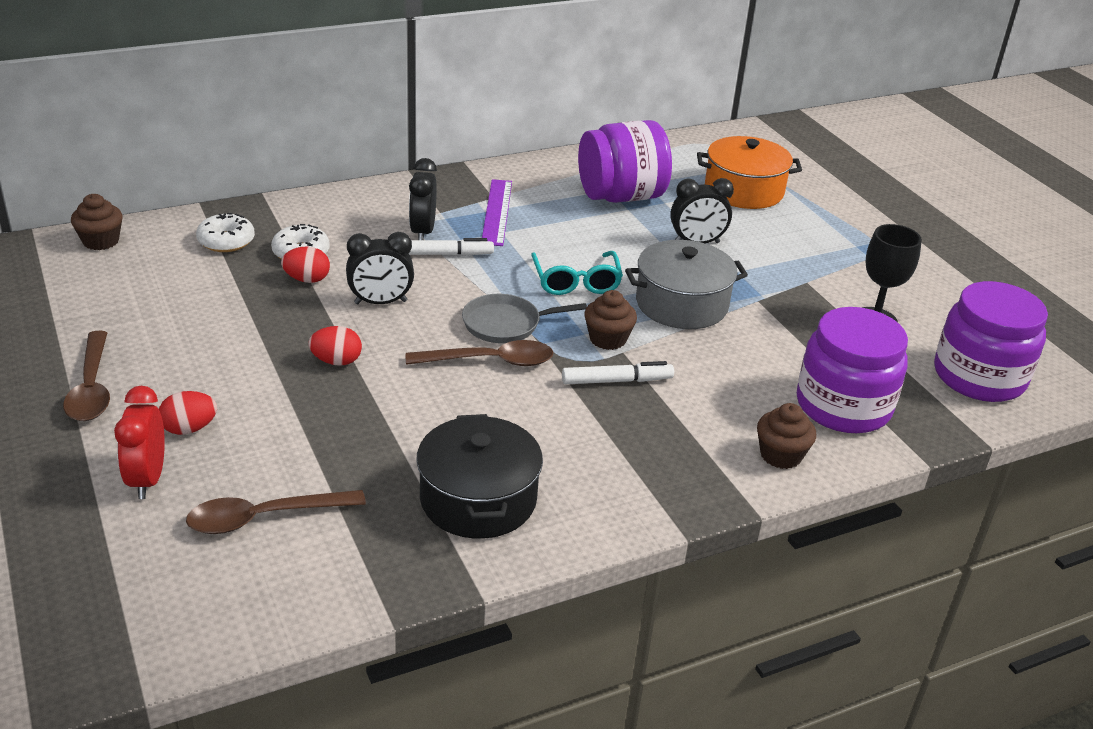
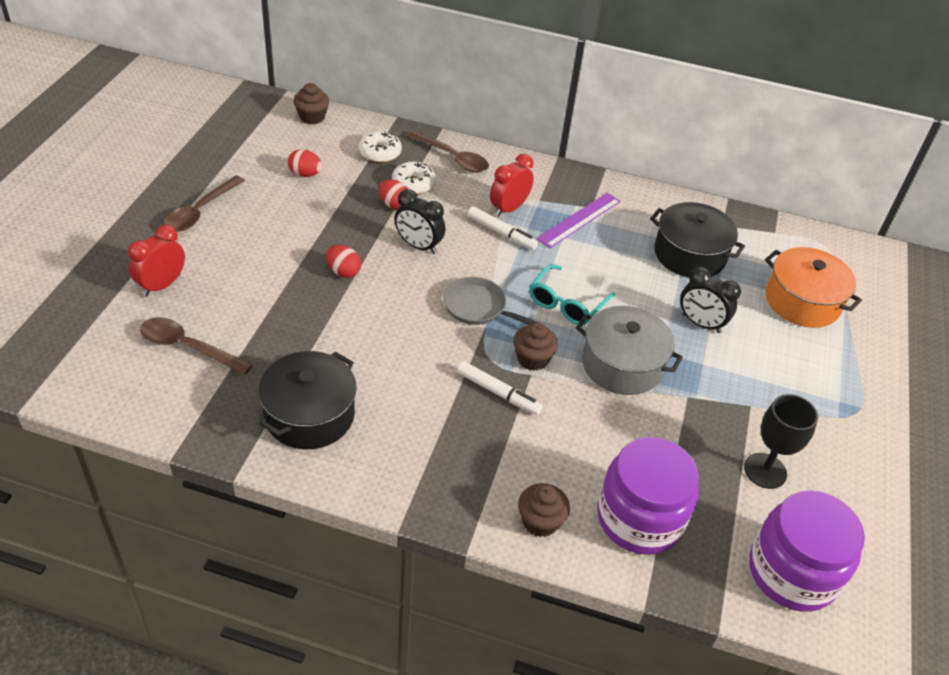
camera: 40 degrees right, 10 degrees up
red egg [159,391,217,435] -> red egg moved to [288,149,322,177]
brown spoon [406,340,553,366] -> brown spoon moved to [406,130,489,173]
black clock [409,158,437,240] -> red clock [490,154,534,217]
purple jar [578,120,672,203] -> black pot [650,202,745,278]

